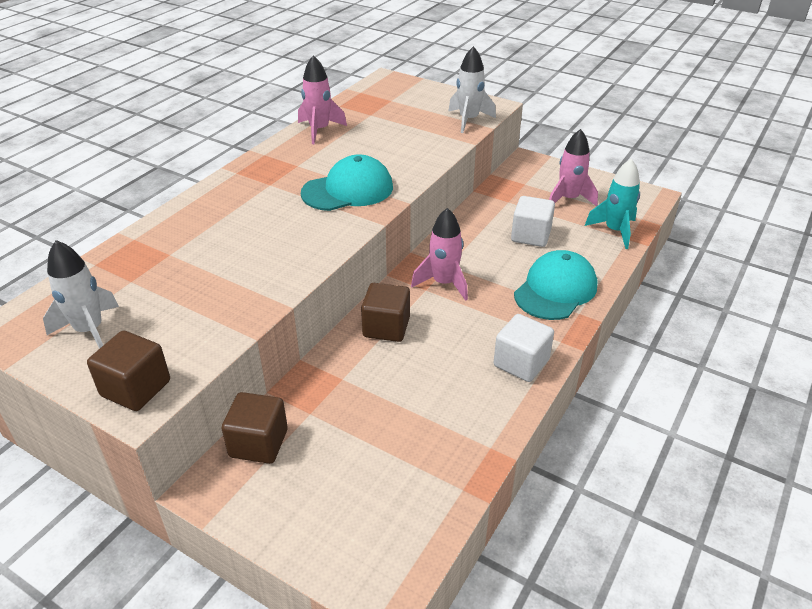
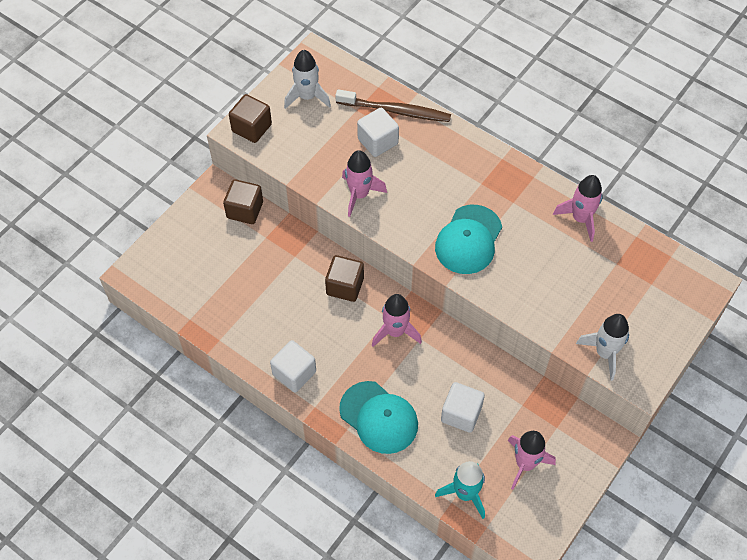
camera: 95 degrees right, 20 degrees up
turquoise cap [301,154,393,211] -> turquoise cap turned 45 degrees clockwise [435,205,502,274]
none -> brown toothbrush [335,89,451,122]
none -> pink rocket [342,150,387,217]
none -> white cube [357,108,399,157]

